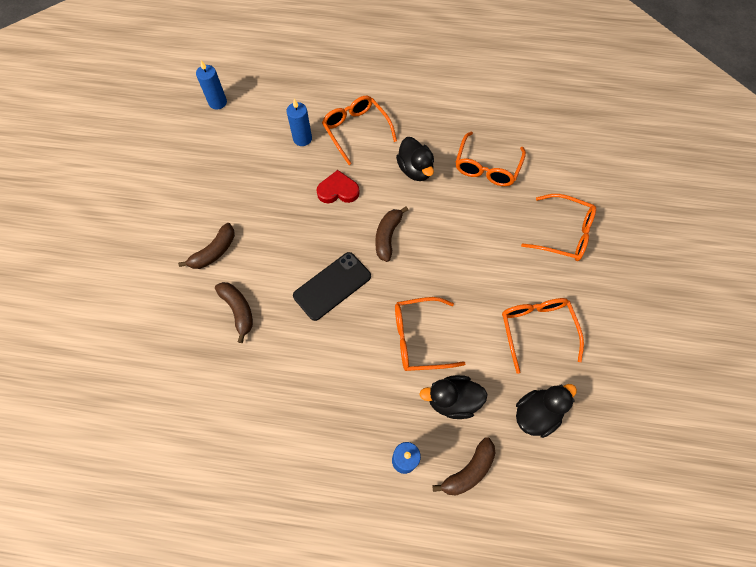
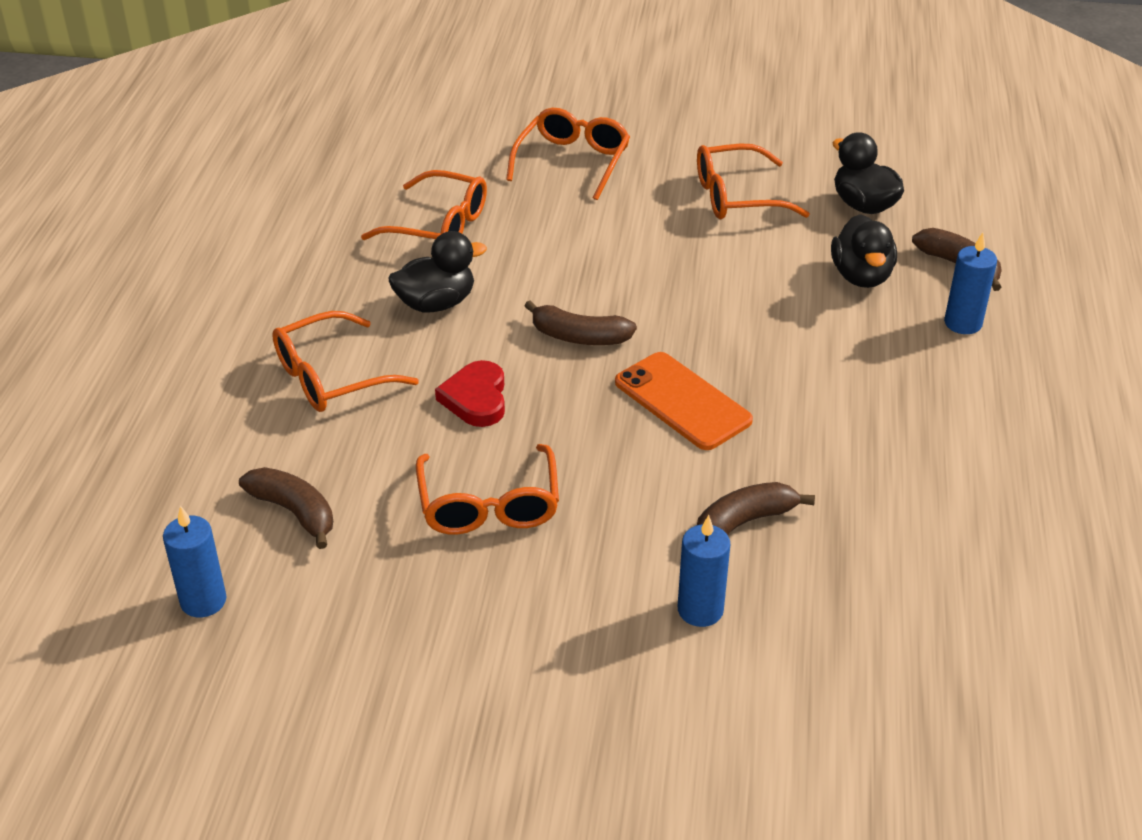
camera: 90 degrees left, 25 degrees down
brown banana [178,223,235,269] -> brown banana moved to [239,467,333,549]
blue candle [287,99,312,146] -> blue candle moved to [677,515,731,627]
black phone [293,252,371,321] -> orange phone [615,352,753,450]
orange glasses [395,297,465,371] -> orange glasses moved to [416,444,559,534]

